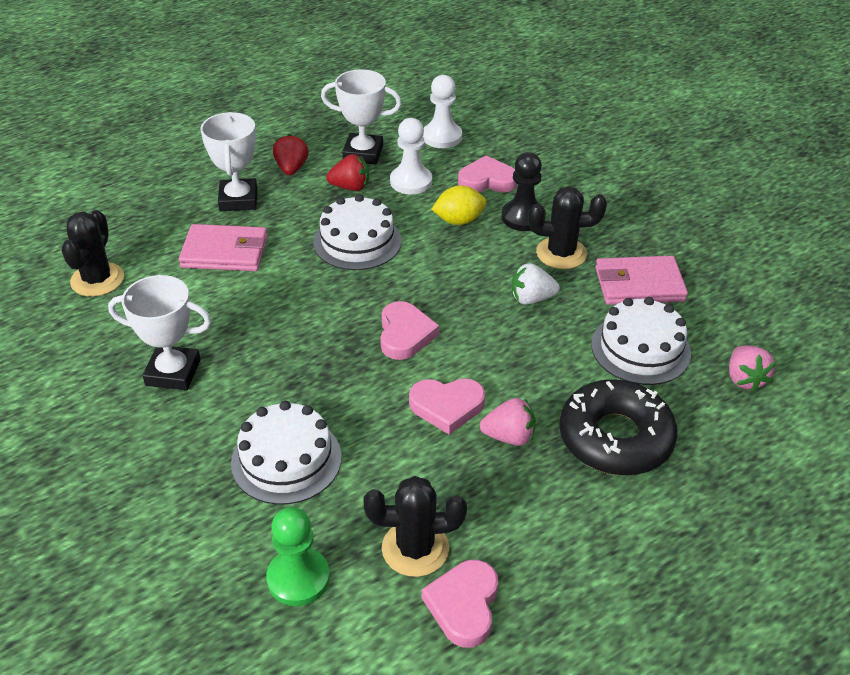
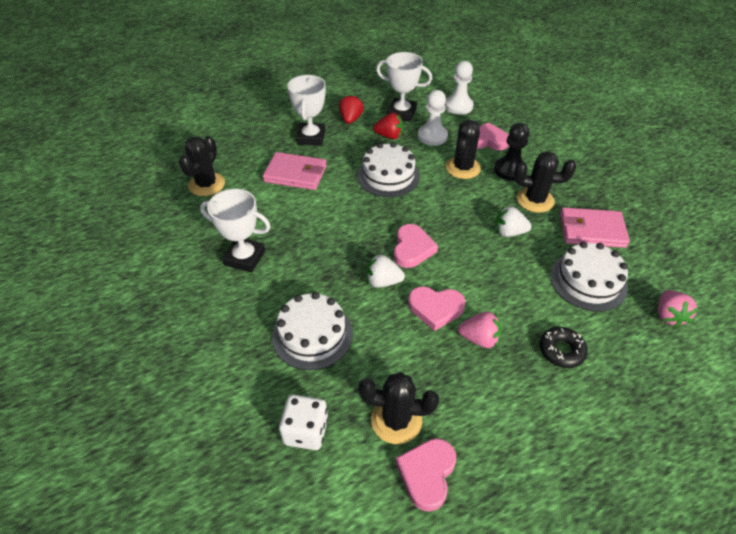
camera: 10 degrees right, 5 degrees up
green pawn [266,507,330,606] -> white dice [279,395,328,450]
yellow lemon [432,185,486,225] -> black cactus [446,120,481,179]
black donut [559,379,678,475] -> black donut [539,327,588,368], size x0.52
none -> white strawberry [366,254,405,288]

